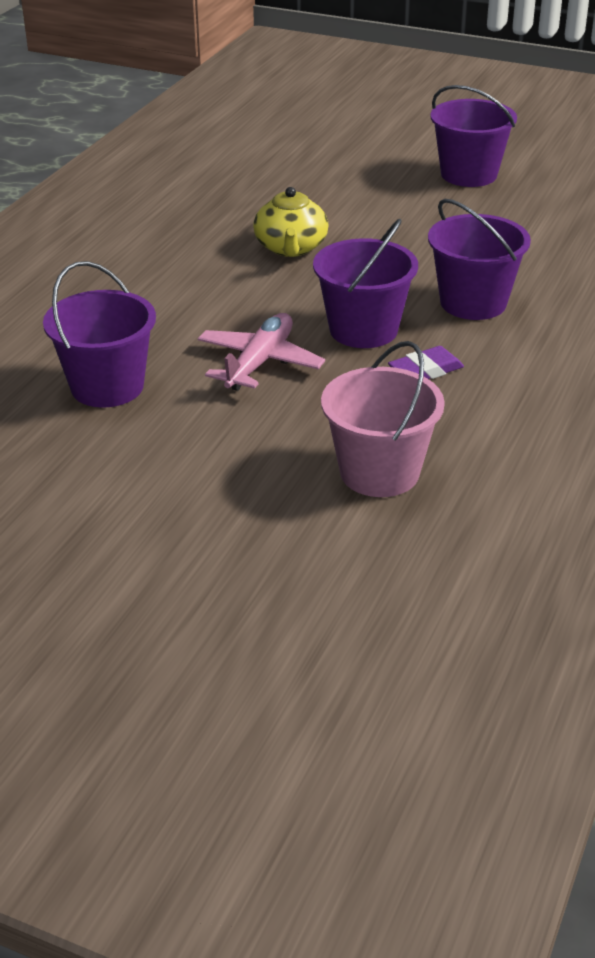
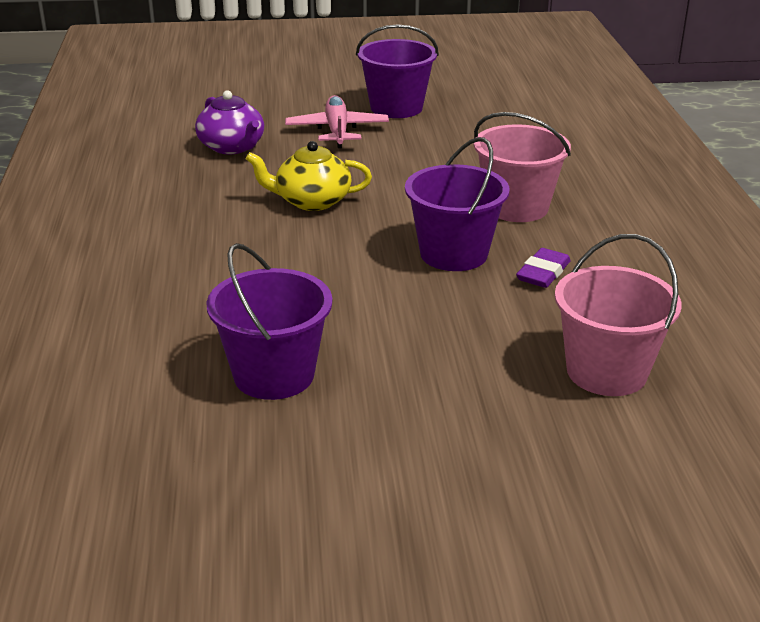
camera: 30 degrees left, 5 degrees down
pink plane [198,313,325,391] -> pink plane moved to [285,95,389,148]
yellow teapot [253,187,329,257] -> yellow teapot turned 120 degrees clockwise [246,141,372,211]
purple bucket [428,199,531,320] -> pink bucket [474,112,571,222]
none -> purple teapot [195,90,264,154]

